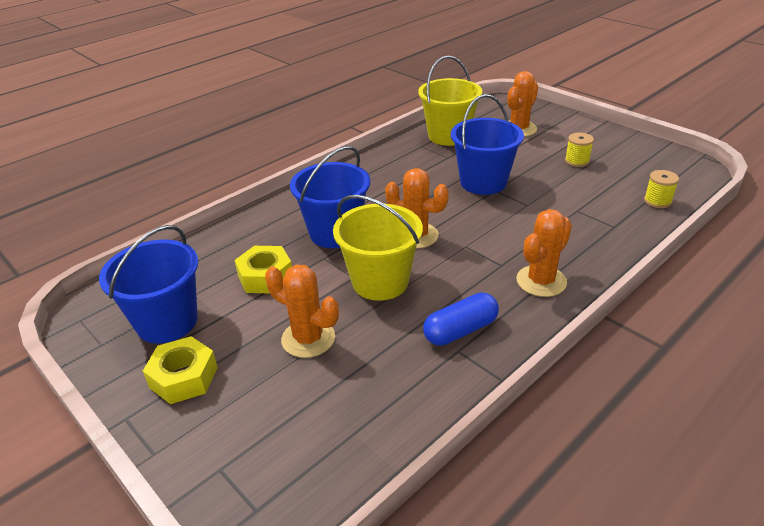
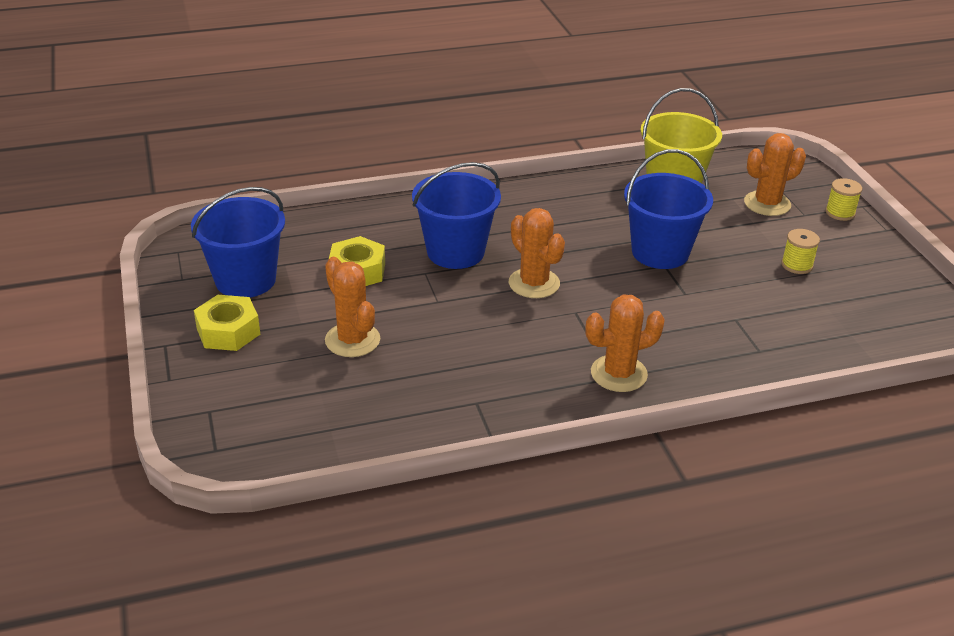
camera: 25 degrees right, 0 degrees up
yellow bucket [333,195,423,301] -> none
blue capsule [423,293,499,346] -> none
yellow spool [644,170,679,208] -> yellow spool moved to [825,178,862,221]

